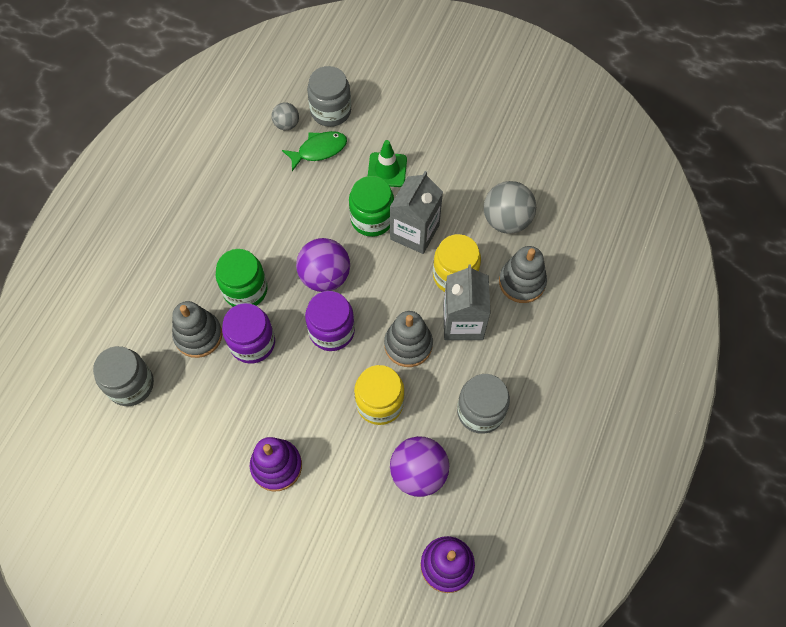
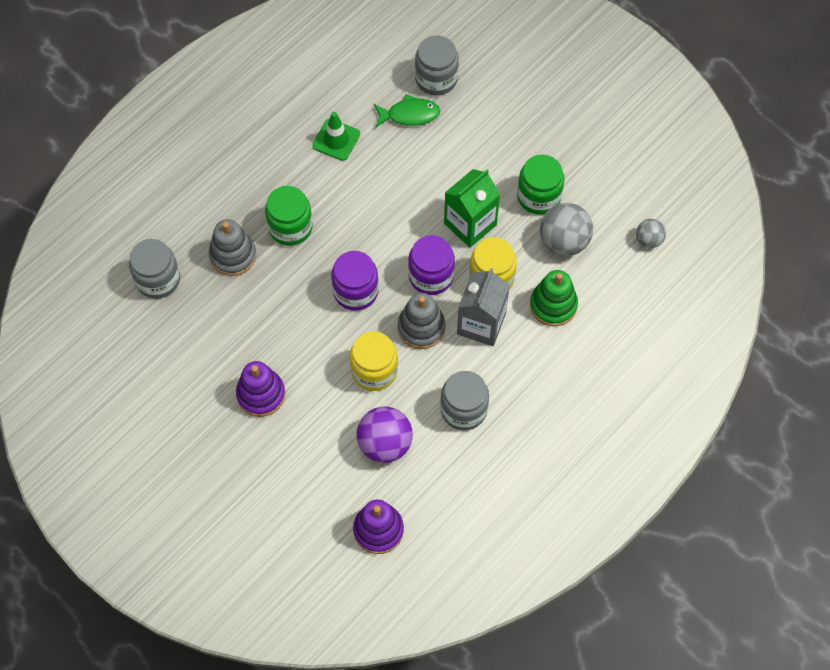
camera: 20 degrees right, 0 degrees up
purple jar [222,303,275,364] -> purple jar moved to [408,235,455,295]
grey ball [272,103,299,130] -> grey ball moved to [636,219,666,248]
purple ball [296,238,350,292] -> none
green jar [349,176,394,237] -> green jar moved to [517,155,564,215]
green traffic cone [368,140,407,187] -> green traffic cone moved to [313,112,360,161]
grey carton [390,171,443,254] -> green carton [444,169,500,247]
grey stacking toy [499,246,547,303] -> green stacking toy [530,270,578,326]

